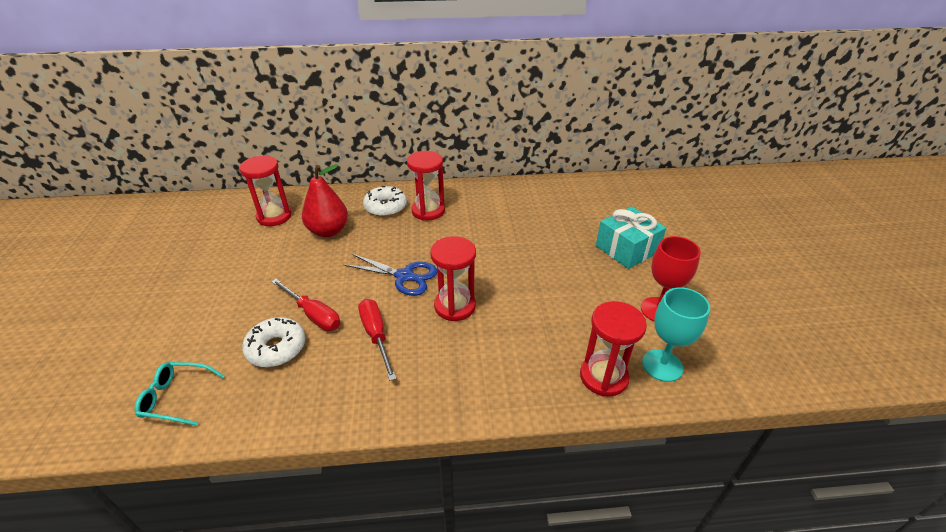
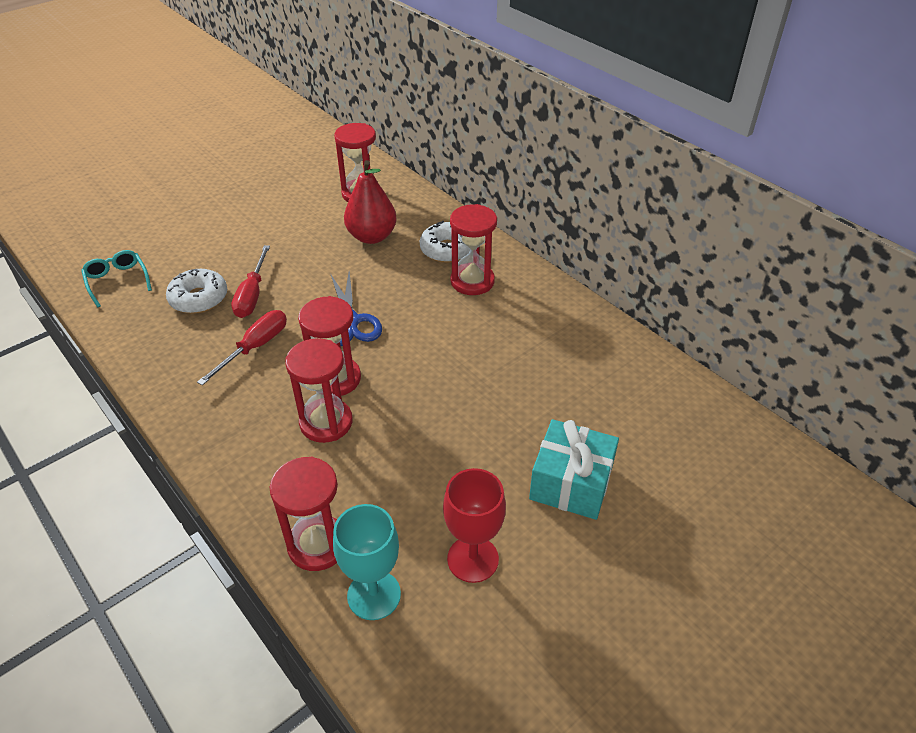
camera: 55 degrees right, 5 degrees up
none -> red hourglass [285,338,353,443]

